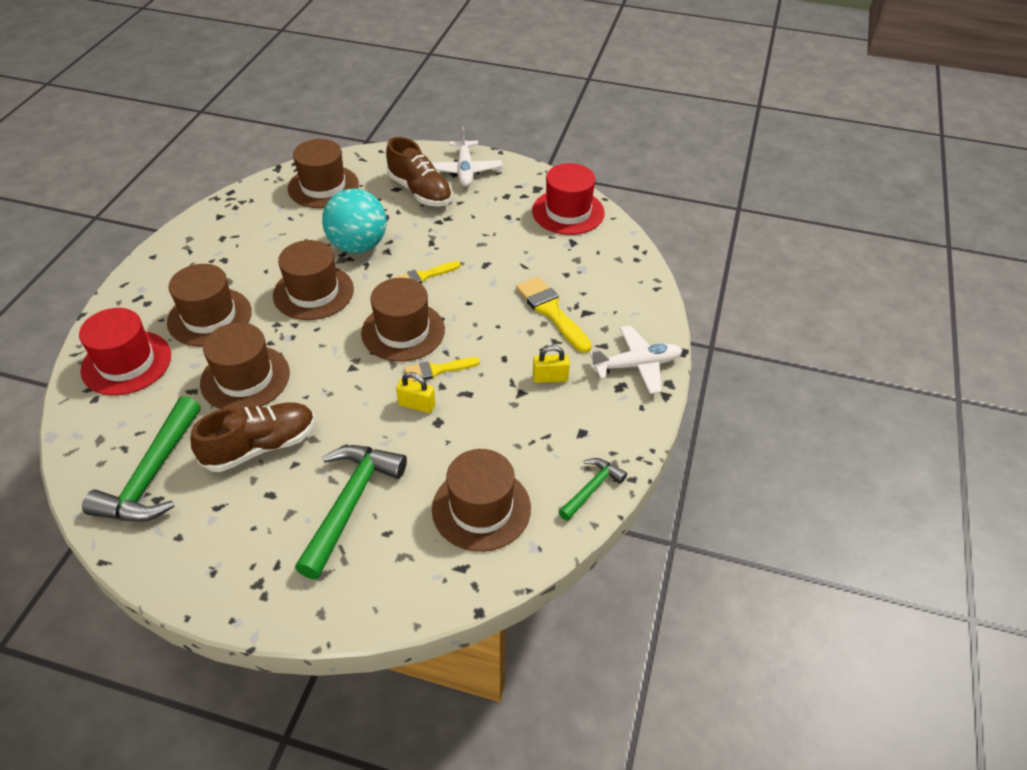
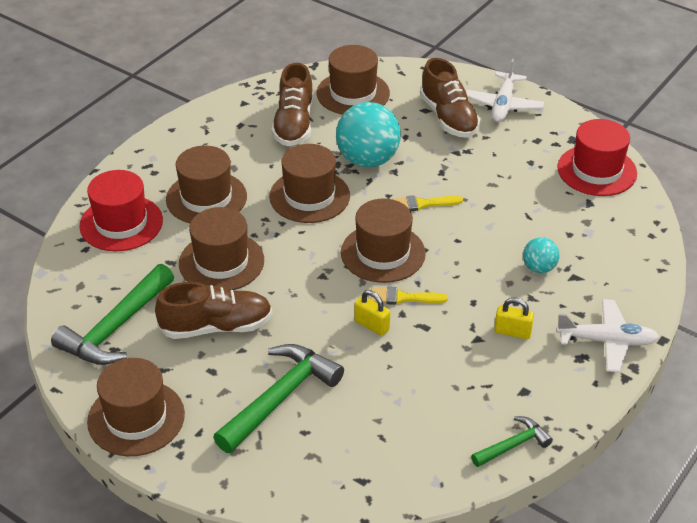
camera: 20 degrees right, 5 degrees down
brown hat [432,449,531,552] -> brown hat moved to [87,358,185,456]
yellow brush [516,276,592,353] -> turquoise ball [523,237,560,273]
none -> brown shoe [272,63,313,146]

